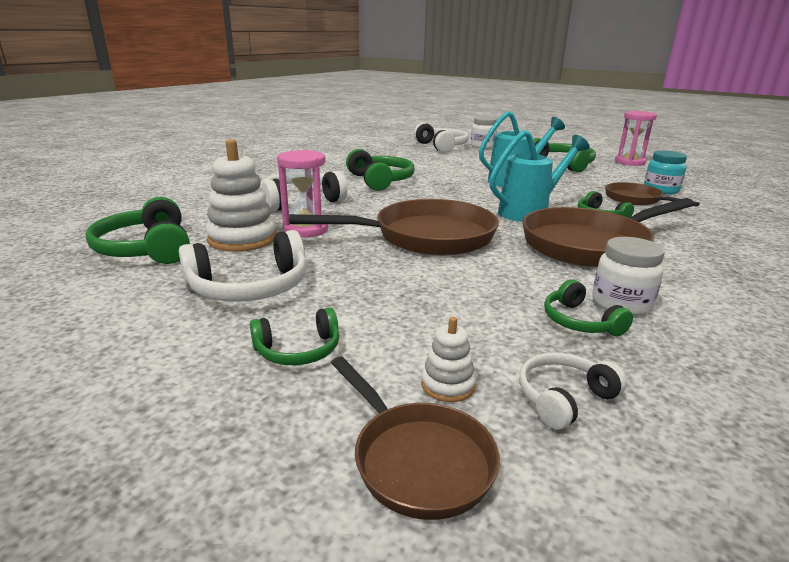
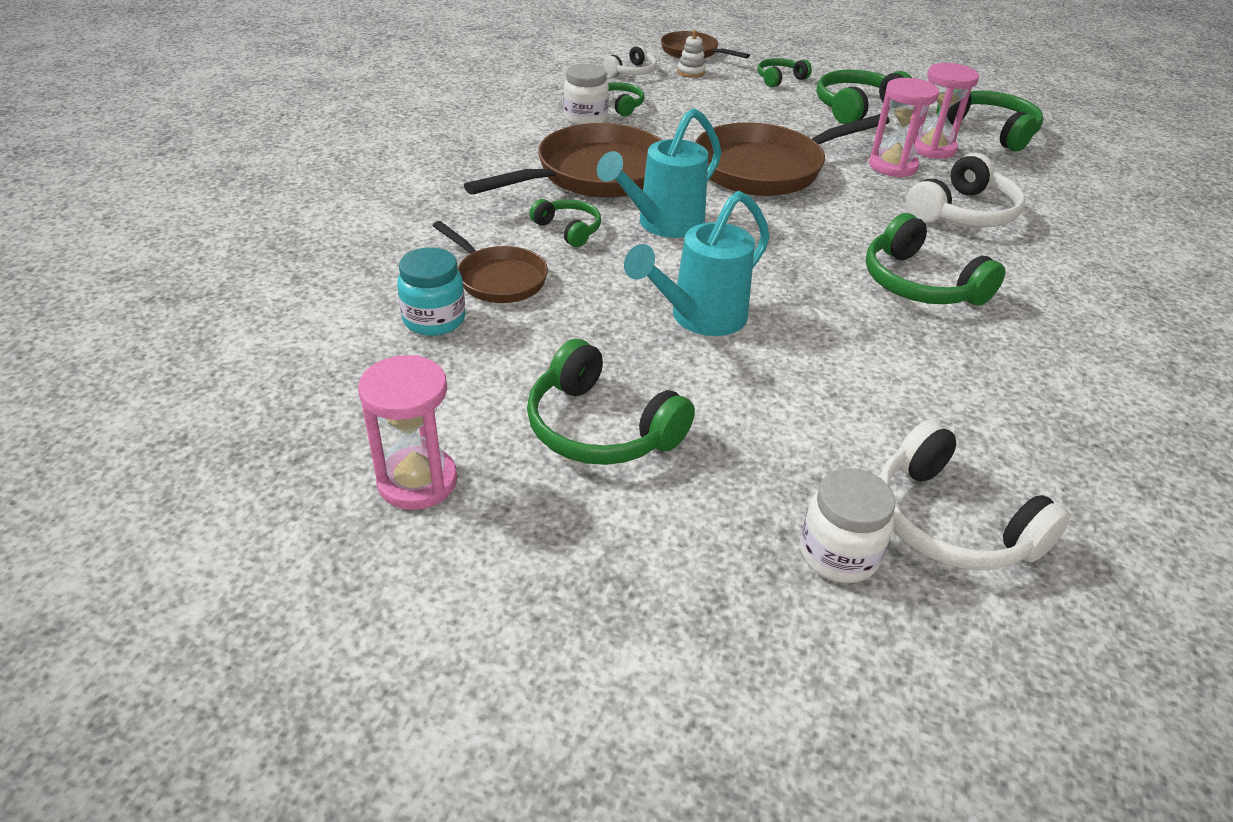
camera: 165 degrees right, 15 degrees up
white headphones [179,230,307,302] -> green headphones [817,70,912,124]
white stacking toy [205,139,276,252] -> pink hourglass [914,63,979,159]

